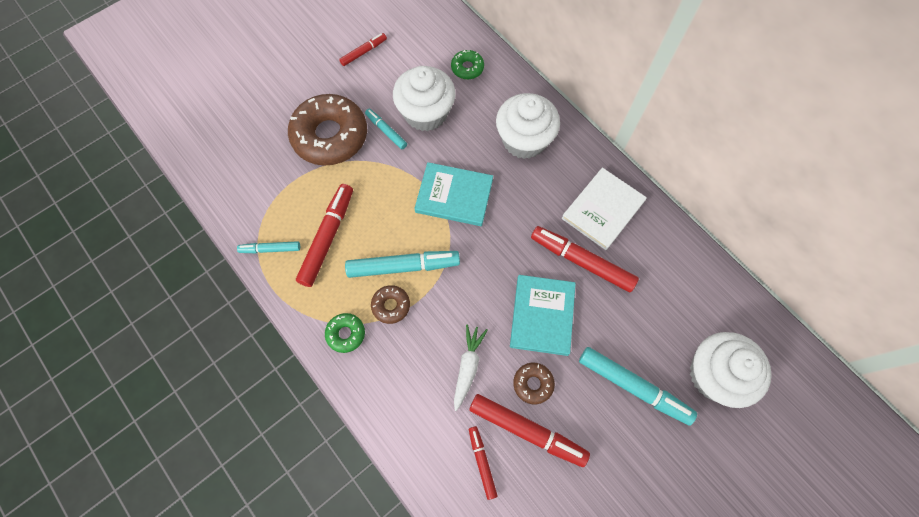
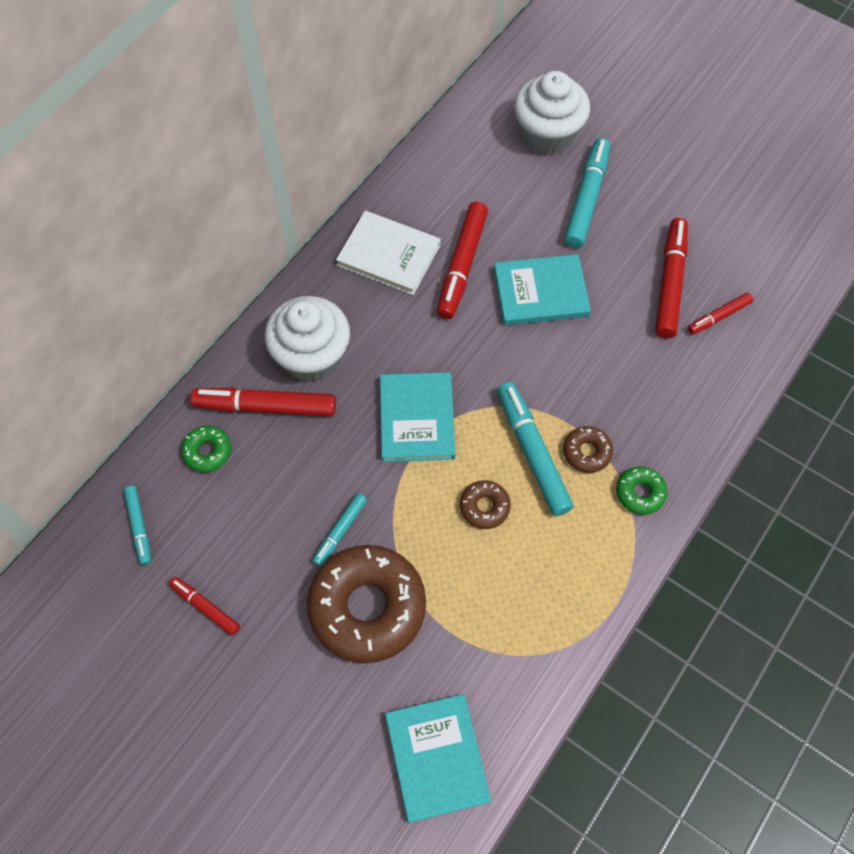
camera: 105 degrees left, 5 degrees down
turquoise marker [237,241,300,253] -> turquoise marker moved to [124,486,151,565]
red marker [296,184,353,287] -> red marker moved to [190,388,336,417]
white cupcake [393,66,456,131] -> none
white carrot [454,324,488,411] -> none
brown donut [513,363,555,404] -> brown donut moved to [460,480,511,529]
none -> turquoise book [385,694,491,823]

